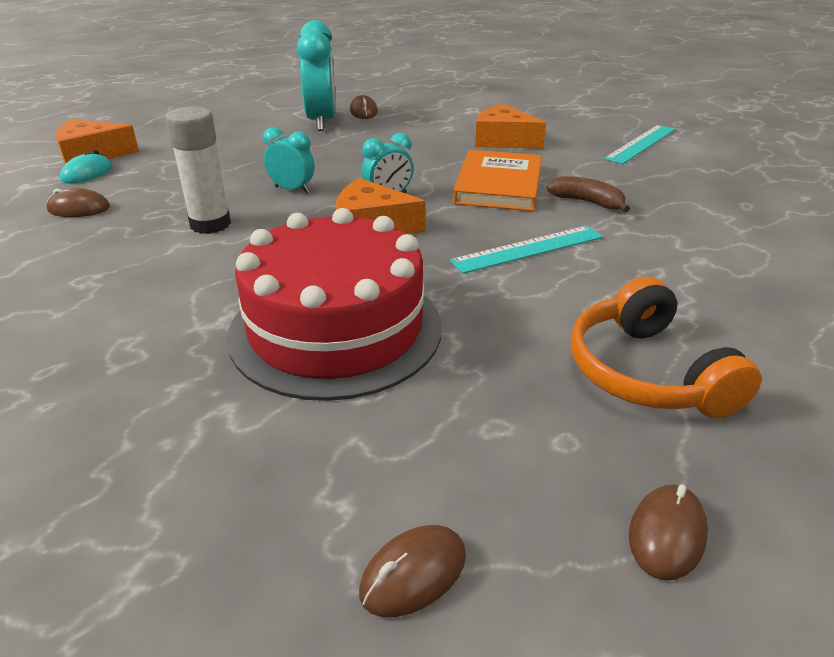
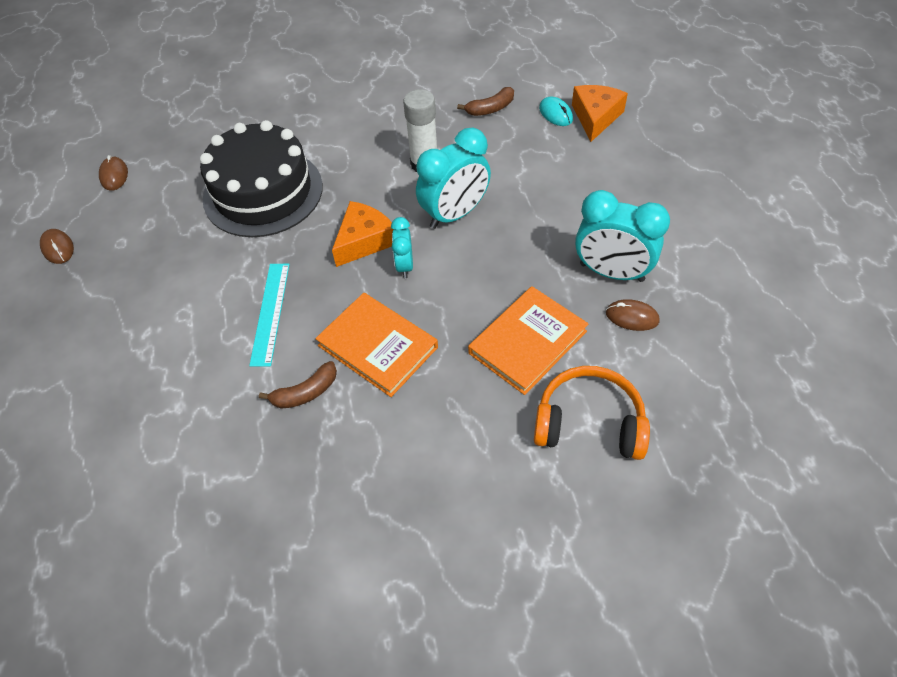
camera: 120 degrees right, 20 degrees up
brown mouse [47,188,110,217] -> brown banana [457,87,514,116]
red cake [227,208,442,401] -> black cake [200,120,323,237]
turquoise clock [263,127,315,194] -> turquoise clock [416,128,491,229], size x1.83
orange cheese [475,104,546,149] -> none
orange headphones [571,277,762,418] -> orange headphones moved to [534,366,650,460]
turquoise ruler [604,125,675,164] -> none
none -> orange book [468,286,588,395]

